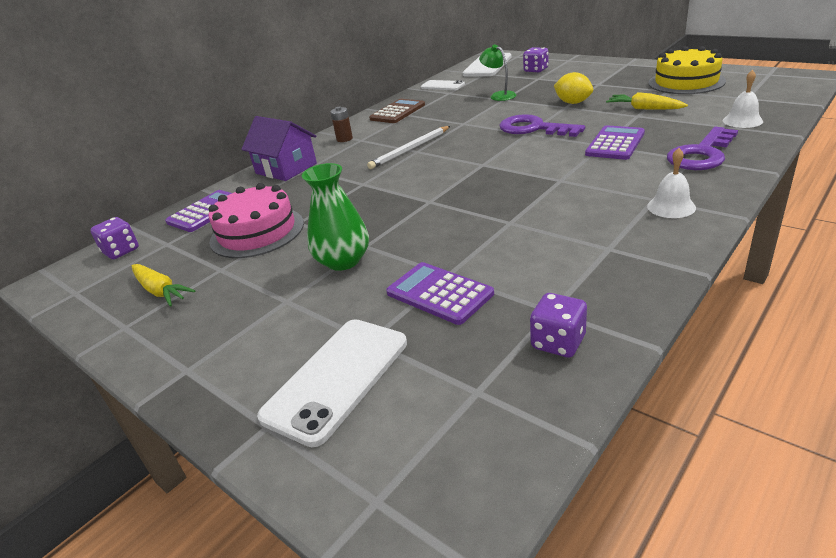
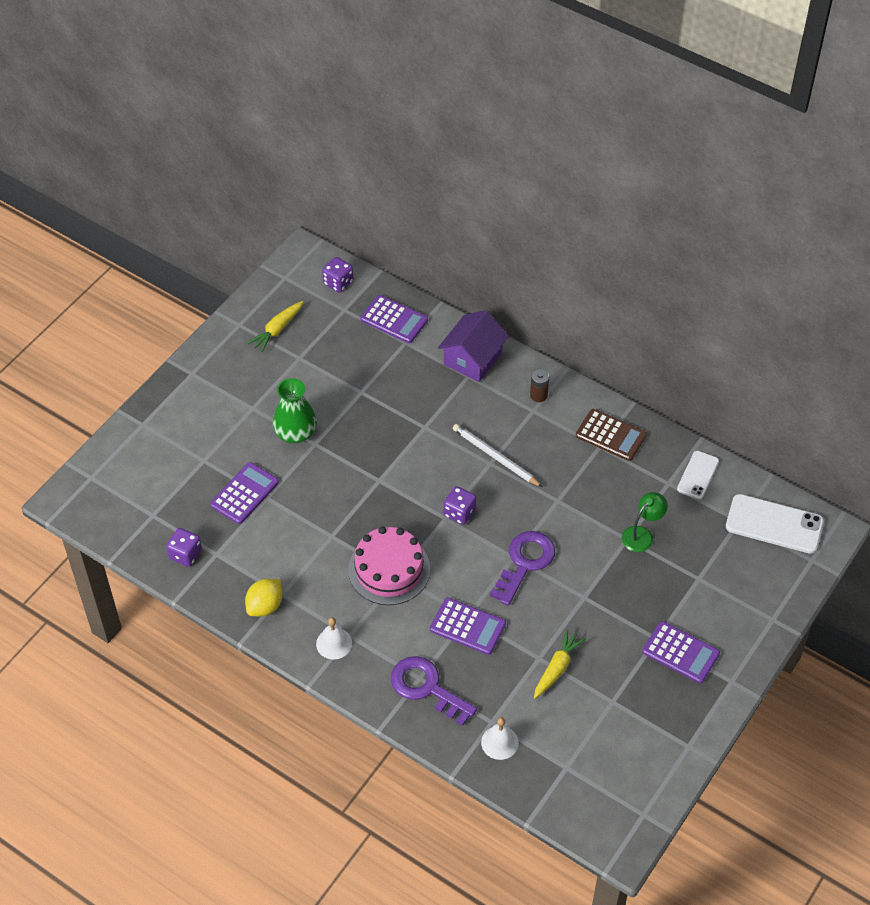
camera: 80 degrees right, 20 degrees up
pink cake [208,183,304,258] -> pink cake moved to [348,527,430,605]
white phone [257,319,407,447] -> none
purple dice [523,47,548,73] -> purple dice moved to [443,486,476,525]
yellow lemon [554,72,593,104] -> yellow lemon moved to [245,579,283,617]
yellow cake [648,46,726,94] -> none
none -> purple calculator [642,621,720,684]

